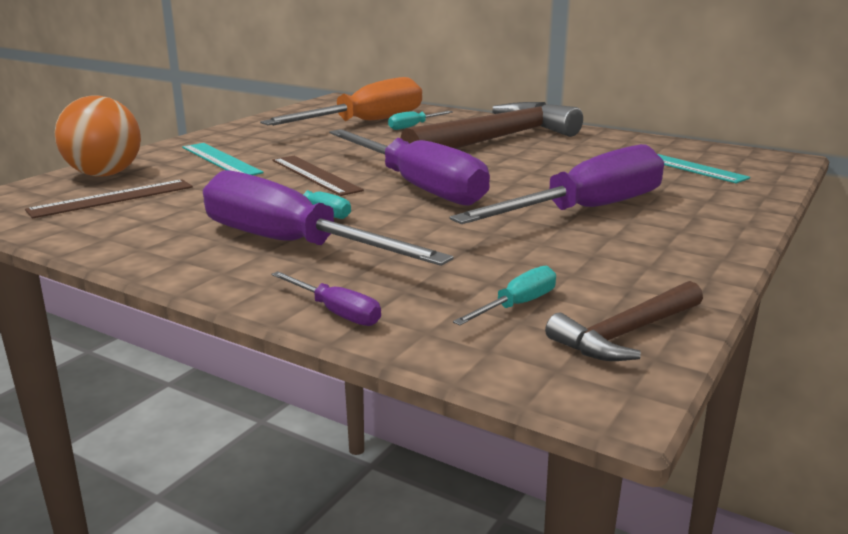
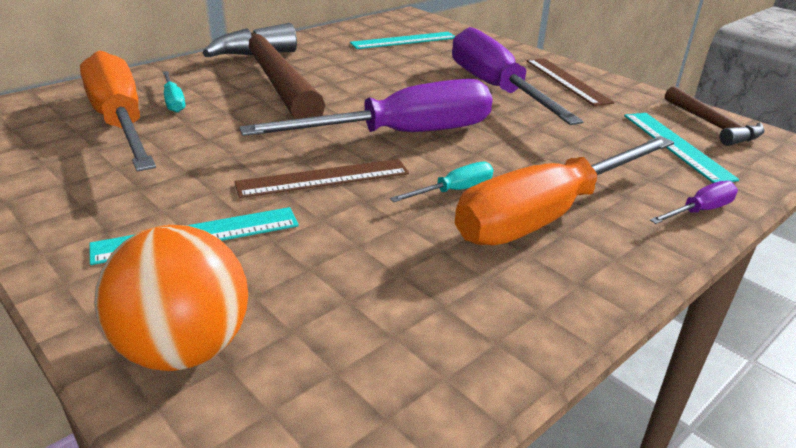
camera: 75 degrees left, 10 degrees up
brown ruler [25,179,193,219] -> brown ruler moved to [527,58,614,106]
purple screwdriver [203,170,454,266] -> orange screwdriver [455,136,674,246]
turquoise screwdriver [453,266,556,325] -> turquoise ruler [624,113,739,183]

